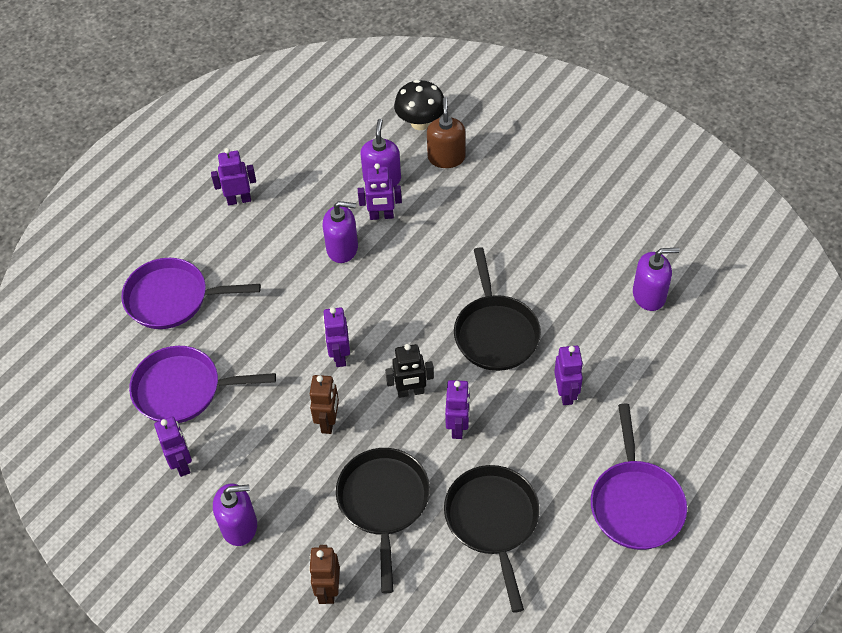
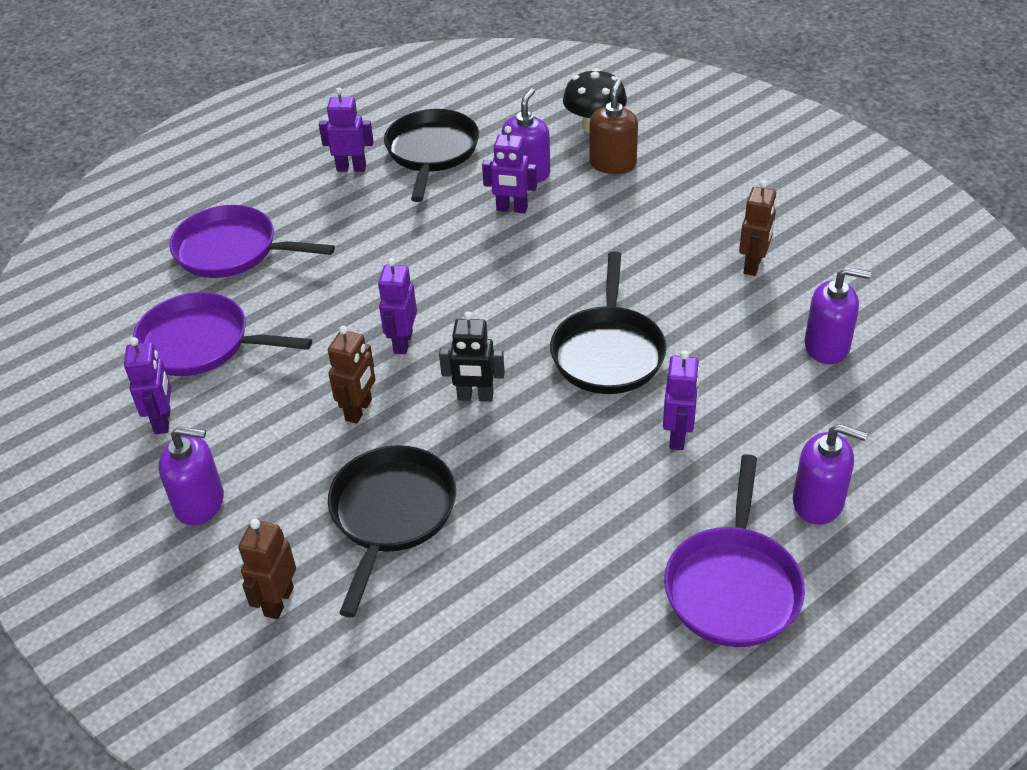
camera: 15 degrees right, 10 degrees down
purple soap dispenser [323,201,358,263] -> purple soap dispenser moved to [793,424,867,525]
black pan [444,465,540,613] -> black pan moved to [384,109,479,202]
purple robot [445,380,470,439] -> none
none -> brown robot [739,180,777,276]

